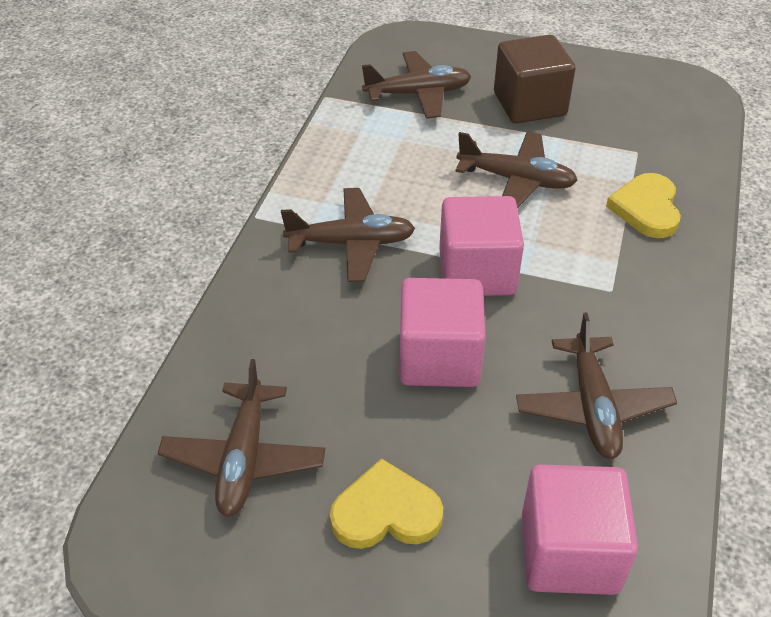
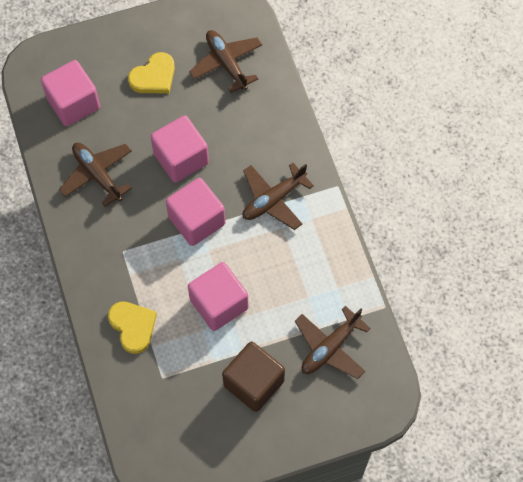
camera: 145 degrees right, 20 degrees up
brown plane [455,131,578,208] -> pink cube [188,262,248,331]

